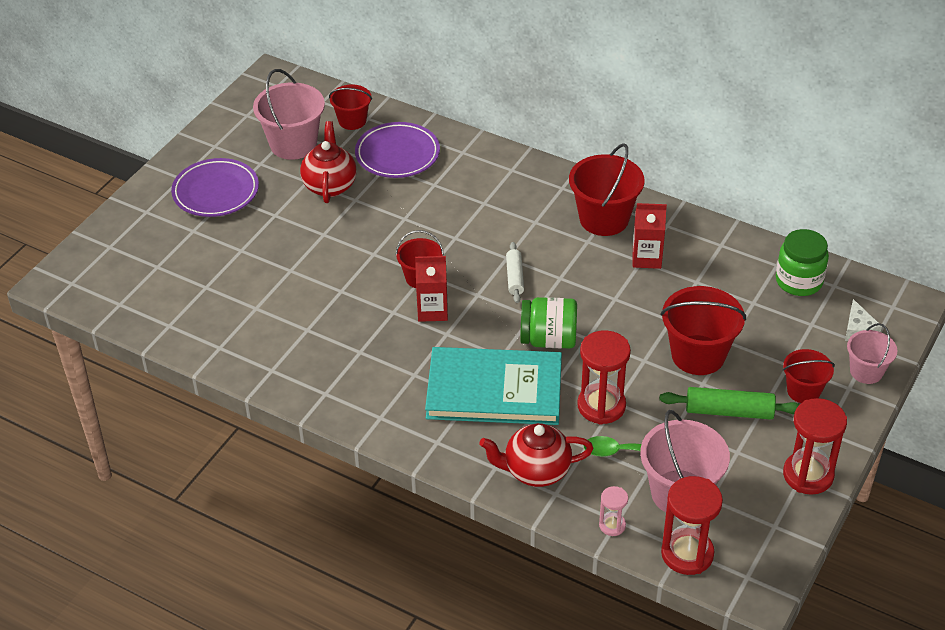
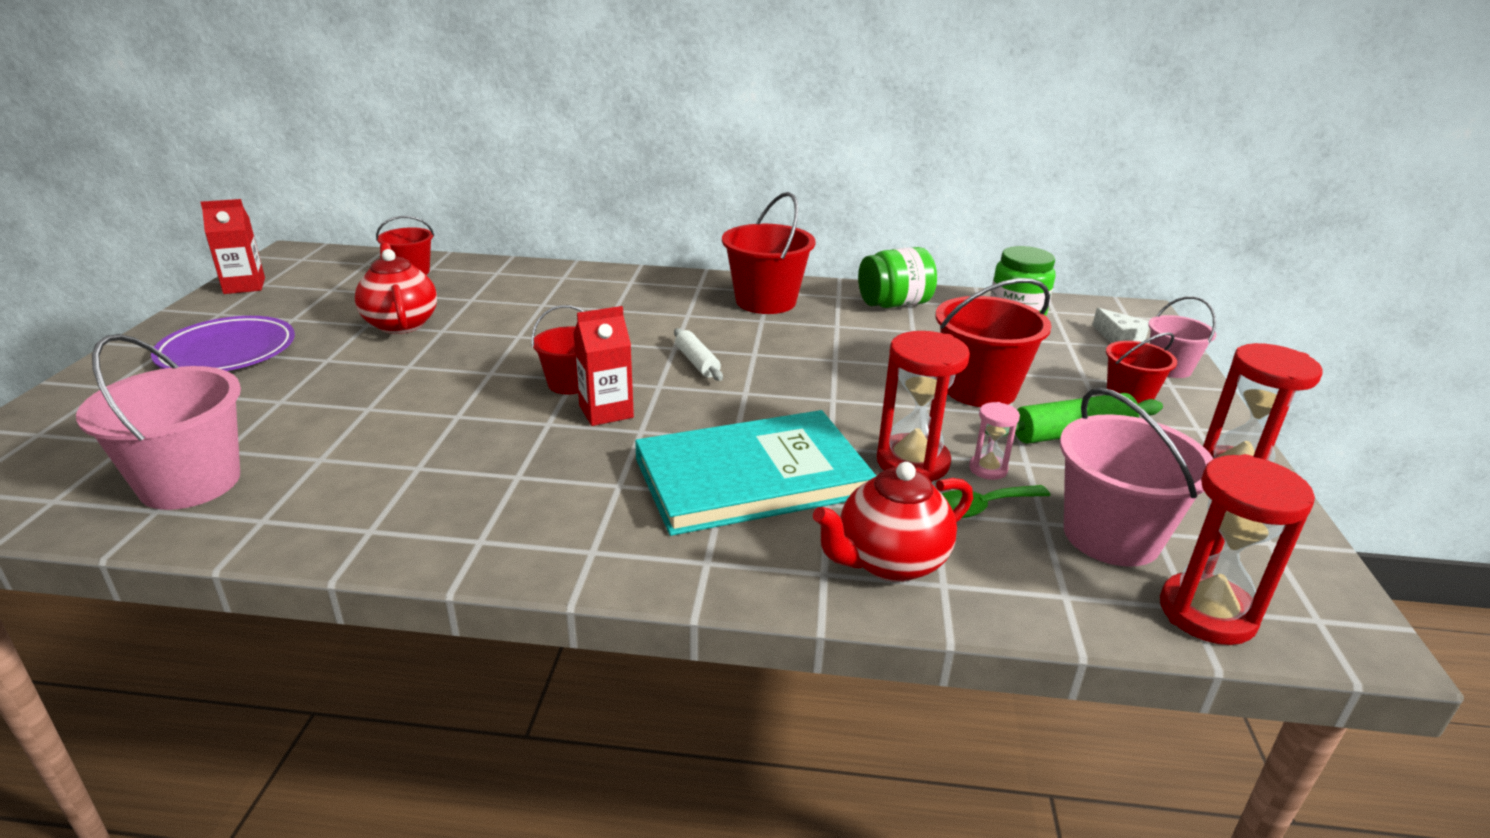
camera: 25 degrees left, 15 degrees down
pink bucket [253,69,325,160] -> pink bucket moved to [76,334,241,510]
purple plate [355,122,440,178] -> none
green jar [520,297,577,349] -> green jar moved to [858,247,937,308]
pink hourglass [599,486,628,536] -> pink hourglass moved to [969,402,1020,480]
red carton [633,203,667,269] -> red carton moved to [200,199,265,294]

